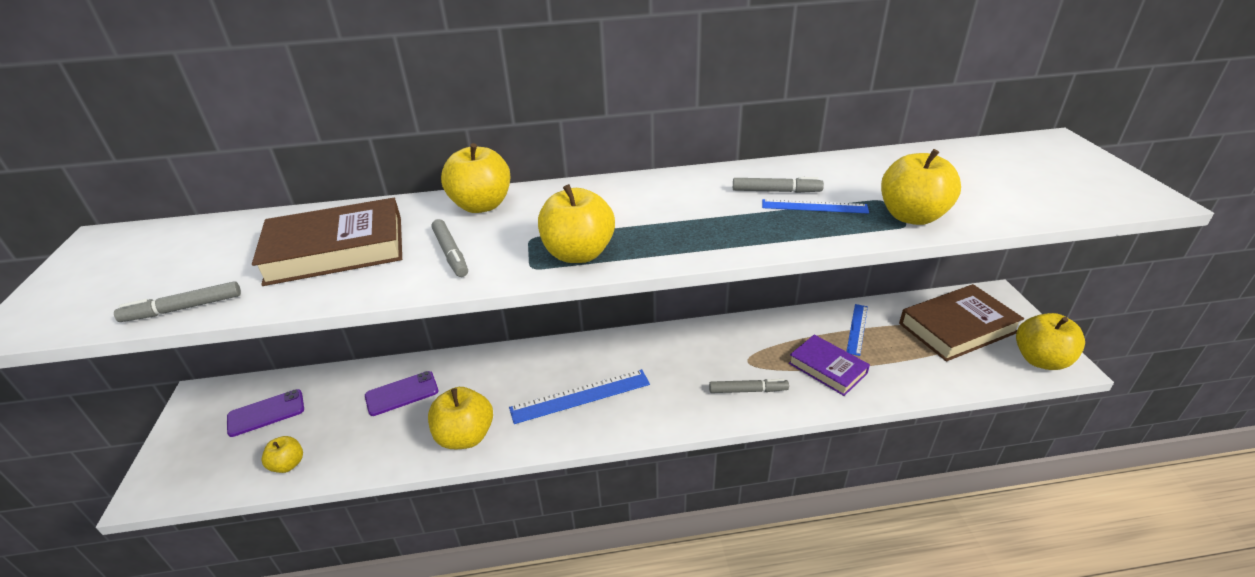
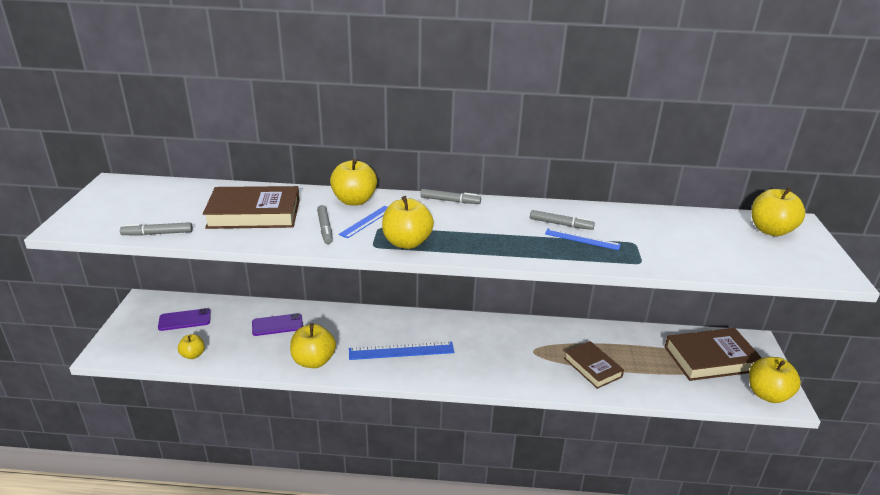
camera: 10 degrees right, 5 degrees down
grey marker [709,379,789,393] -> grey marker moved to [420,189,481,204]
purple book [789,335,870,396] -> brown book [564,341,624,389]
blue ruler [846,304,868,356] -> blue ruler moved to [338,206,388,238]
yellow apple [881,149,961,225] -> yellow apple moved to [752,187,805,236]

